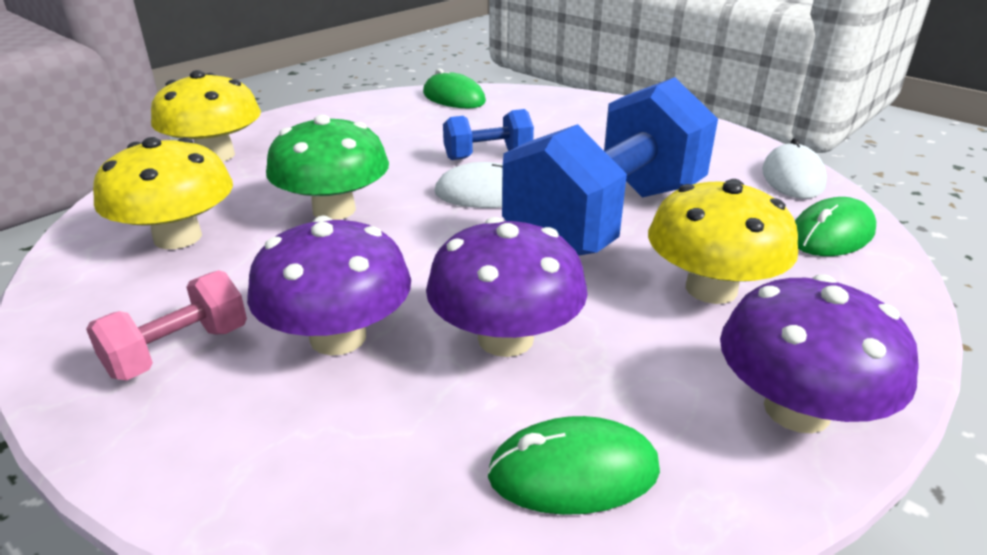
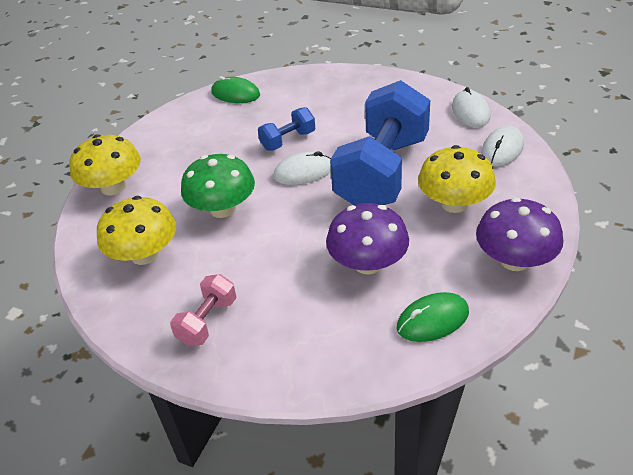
camera: 15 degrees left, 10 degrees up
purple mushroom [247,216,411,355] -> none
green mouse [795,197,876,256] -> white mouse [481,126,524,167]

